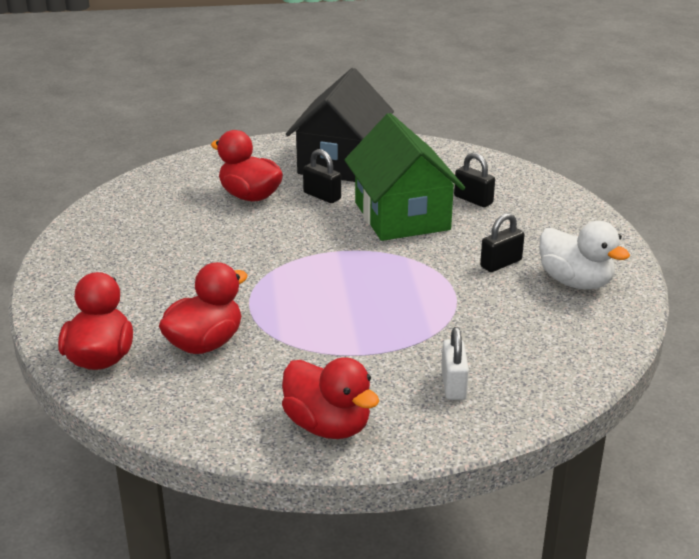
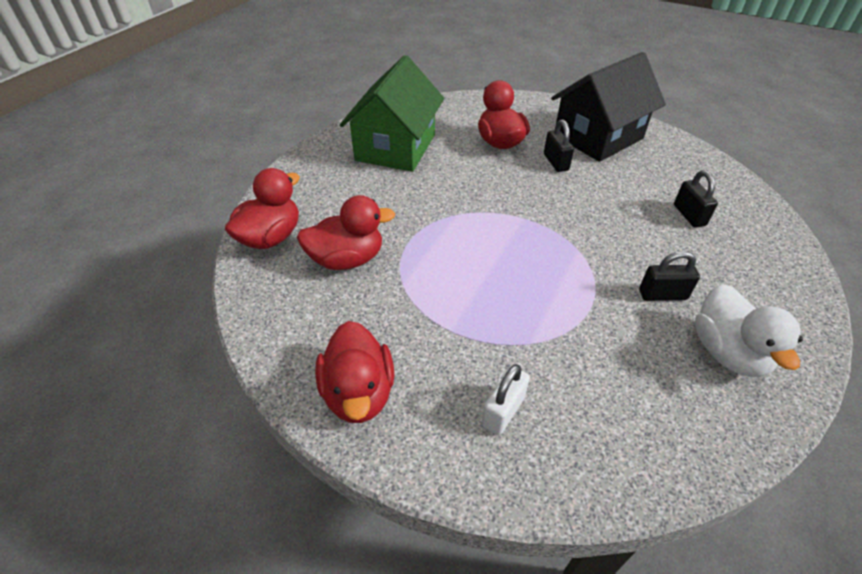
camera: 35 degrees right, 15 degrees up
green house [344,113,465,241] -> green house moved to [340,55,444,172]

